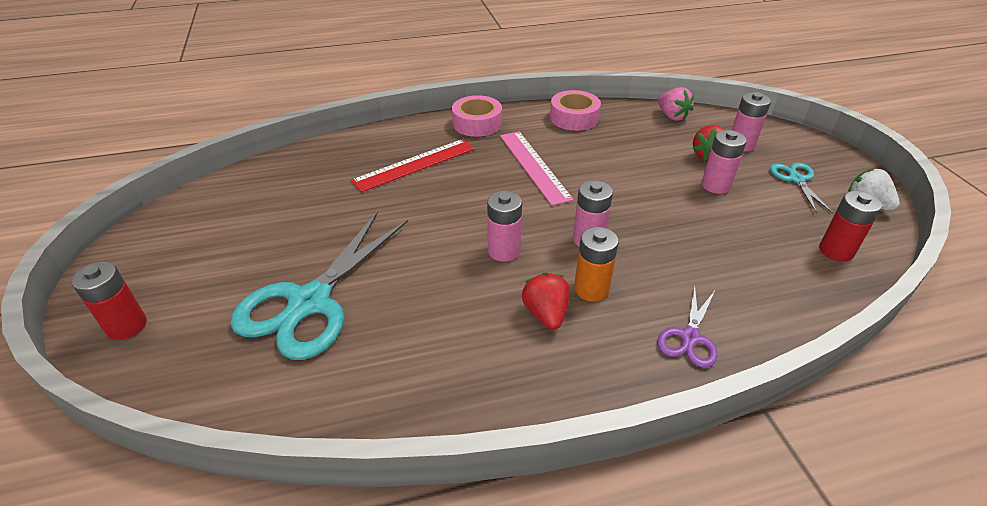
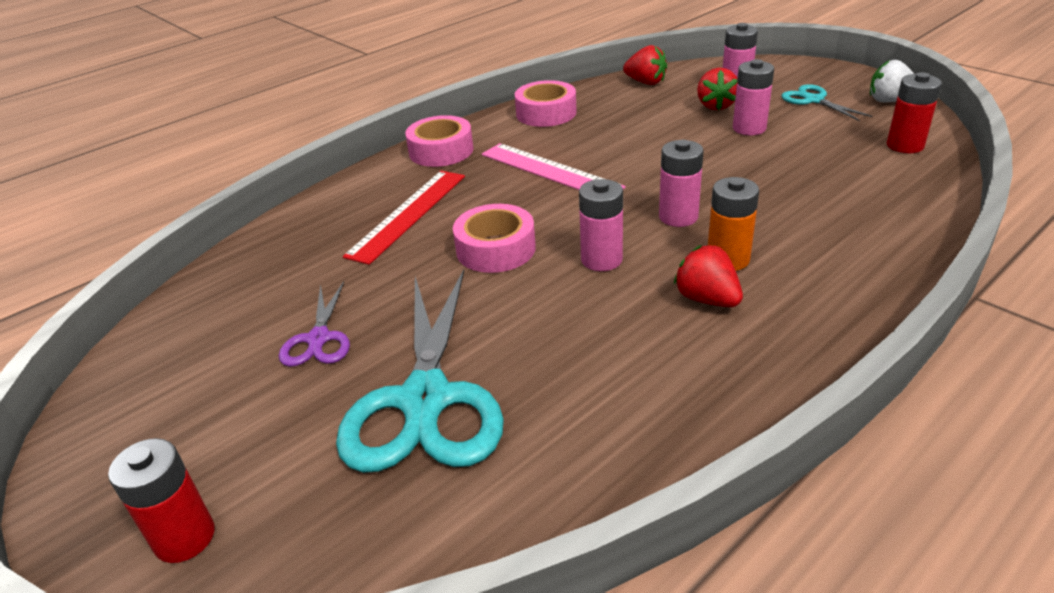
camera: 25 degrees left, 5 degrees down
purple scissors [657,285,718,368] -> purple scissors moved to [279,281,350,367]
pink strawberry [658,87,694,121] -> red strawberry [623,45,667,85]
none -> pink tape [453,204,536,273]

